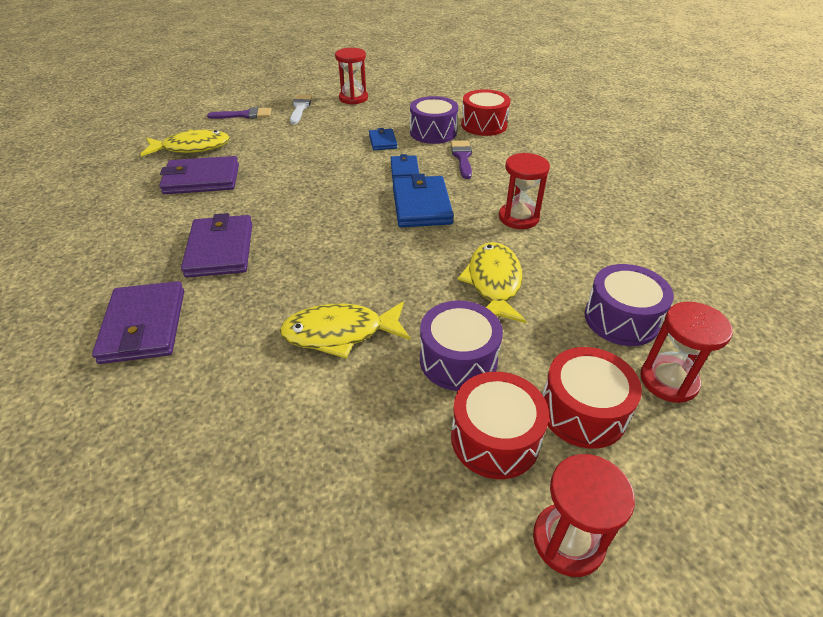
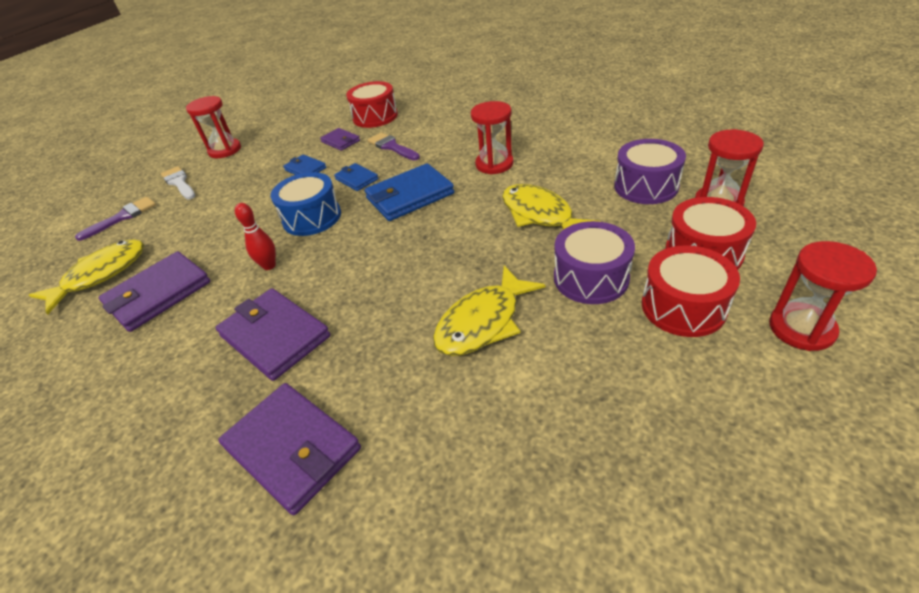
camera: 35 degrees left, 0 degrees up
blue wallet [393,174,454,227] -> blue wallet turned 75 degrees counterclockwise [364,163,454,221]
purple drum [410,96,458,144] -> purple wallet [320,128,360,151]
none -> red bowling pin [235,203,276,270]
none -> blue drum [271,172,341,236]

